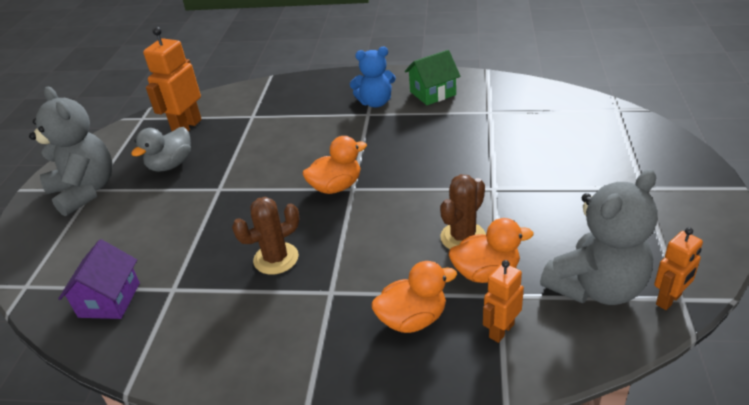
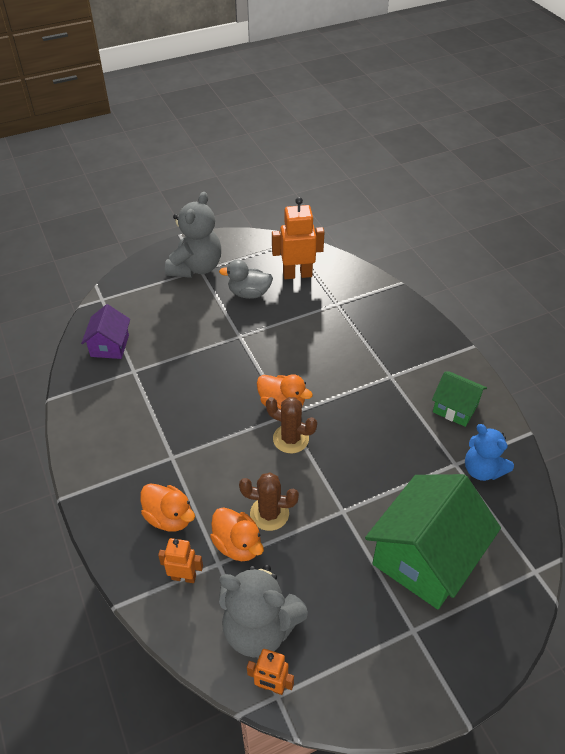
camera: 55 degrees right, 10 degrees up
purple house [58,239,140,319] -> purple house turned 60 degrees counterclockwise [81,304,130,359]
brown cactus [232,197,299,275] -> brown cactus moved to [266,397,317,453]
blue teddy bear [350,47,396,107] -> blue teddy bear moved to [465,424,514,481]
none -> green house [365,474,501,609]

